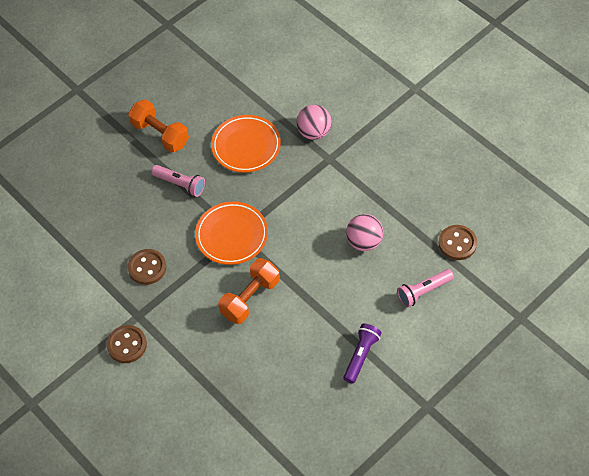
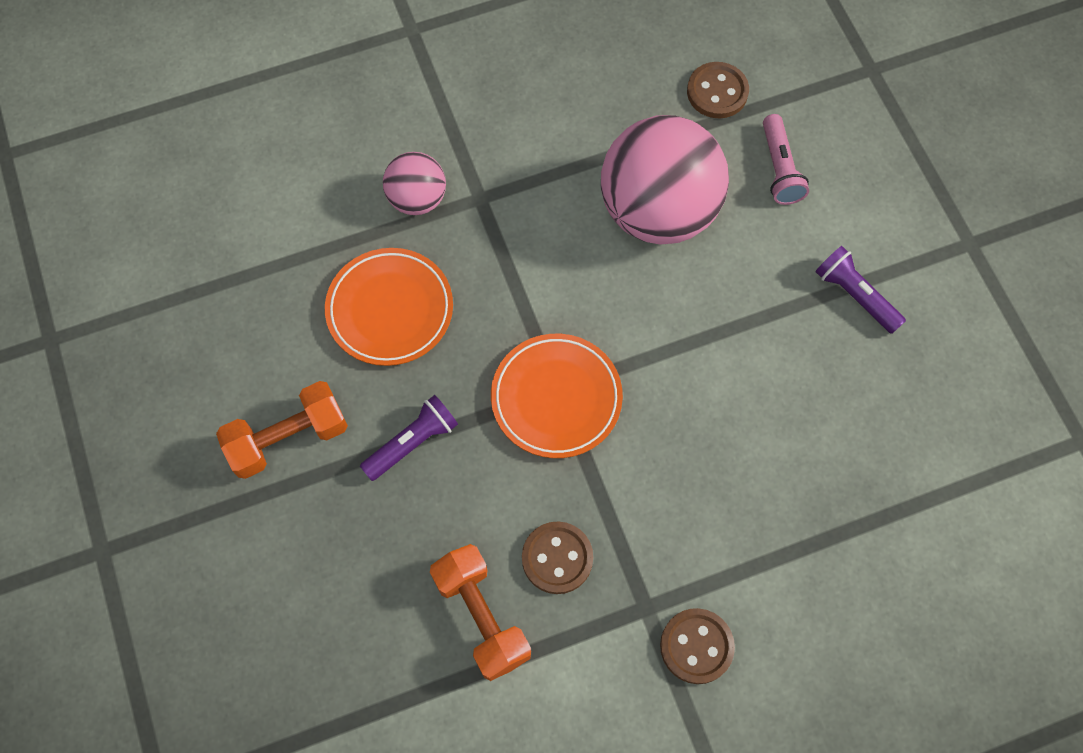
camera: 70 degrees left, 10 degrees up
pink flashlight [151,165,205,197] -> purple flashlight [360,395,458,481]
orange dumbbell [218,258,280,324] -> orange dumbbell moved to [430,544,531,681]
pink ball [346,214,384,251] -> pink ball [601,115,729,245], size x1.97

